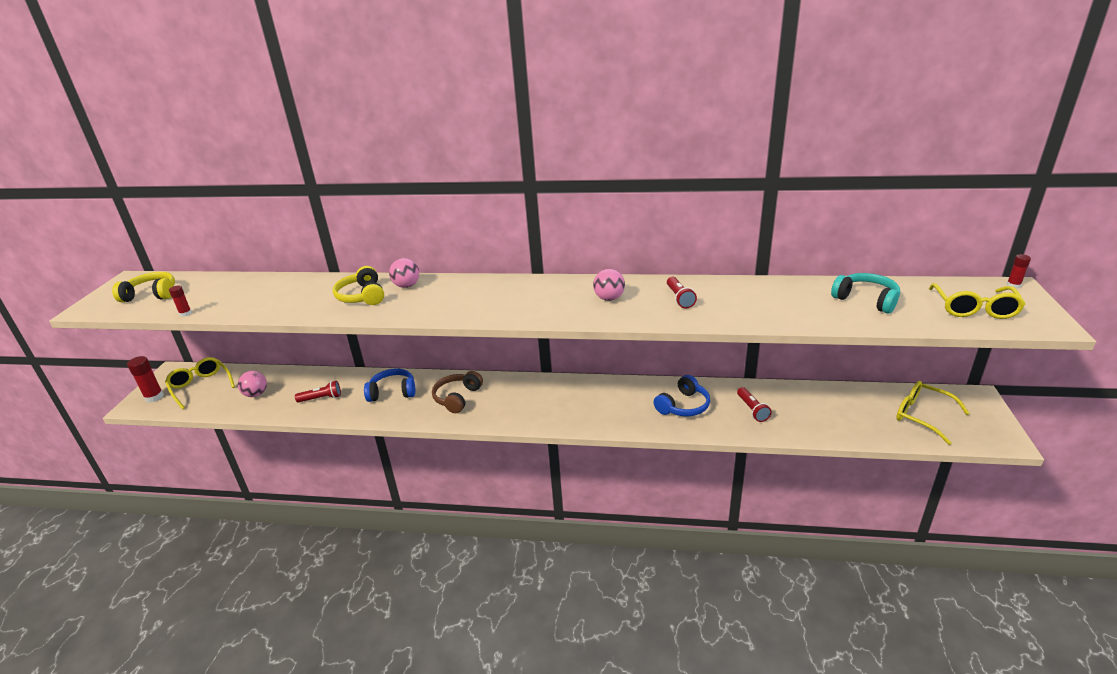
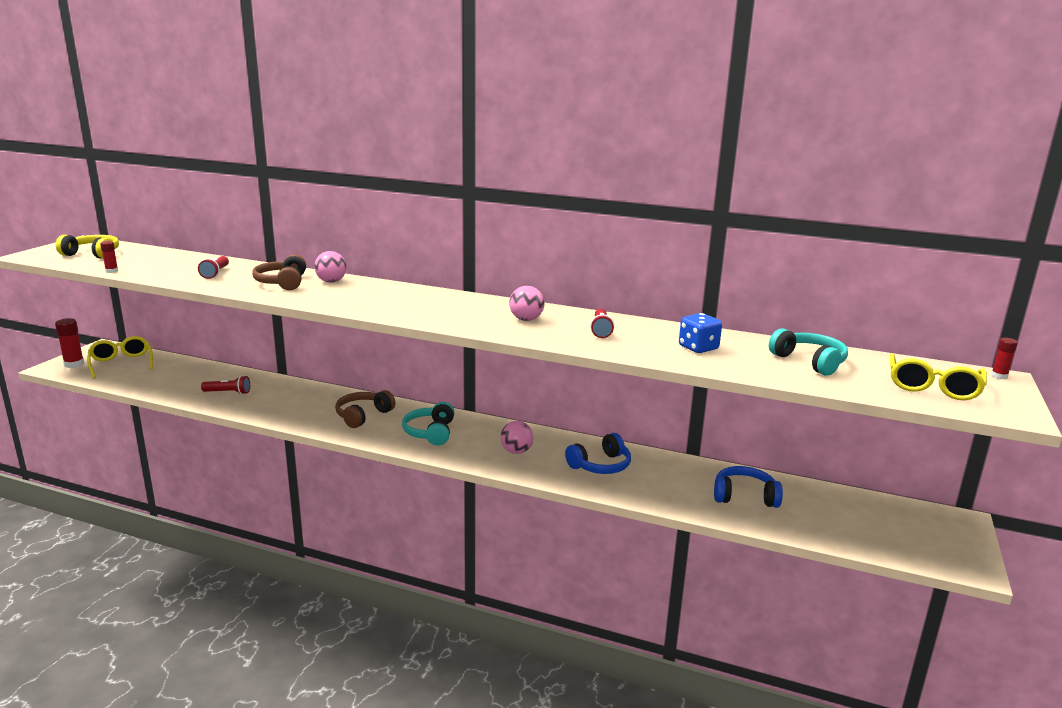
camera: 10 degrees right, 10 degrees down
pink ball [238,371,267,397] -> pink ball moved to [500,421,533,454]
yellow headphones [333,266,384,305] -> brown headphones [252,254,306,290]
blue headphones [364,369,415,402] -> blue headphones moved to [714,466,783,508]
red flashlight [737,387,772,422] -> red flashlight moved to [198,256,229,279]
yellow glasses [896,381,970,445] -> none
none -> turquoise headphones [402,402,454,446]
none -> blue dice [679,313,722,353]

